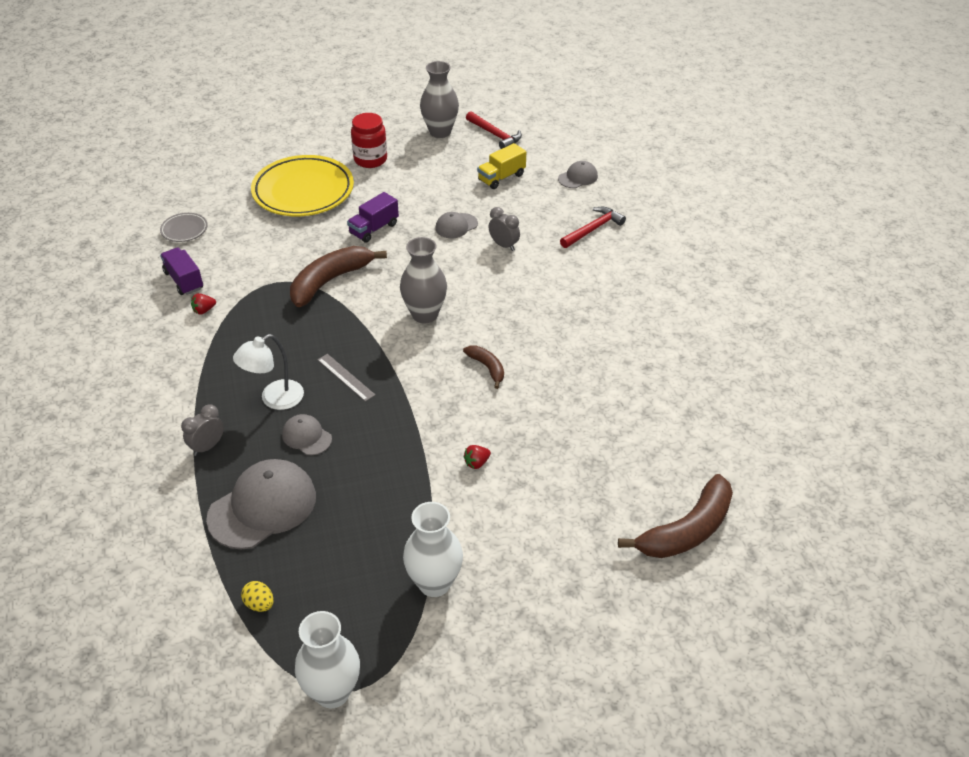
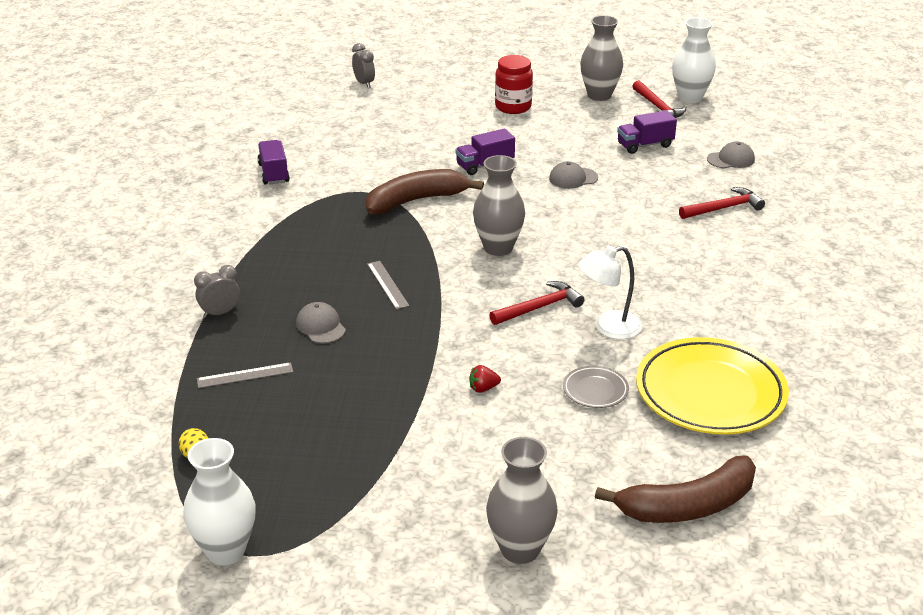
camera: 20 degrees right, 10 degrees down
grey plate [160,213,208,242] -> grey plate moved to [563,366,629,408]
red strawberry [191,293,216,315] -> none
grey cap [206,459,316,549] -> grey ruler [197,362,293,388]
white lamp [233,334,304,410] -> white lamp moved to [578,245,642,339]
yellow plate [251,155,354,216] -> yellow plate moved to [636,337,789,435]
white vase [403,502,463,597] -> white vase moved to [672,18,716,103]
brown banana [463,345,504,389] -> red hammer [490,281,585,325]
yellow truck [477,143,526,189] -> purple truck [617,110,677,154]
grey clock [489,207,520,251] -> grey clock moved to [352,43,375,88]
none -> grey vase [486,437,558,564]

